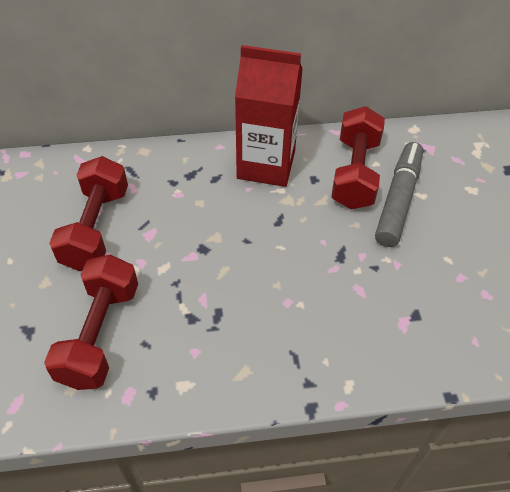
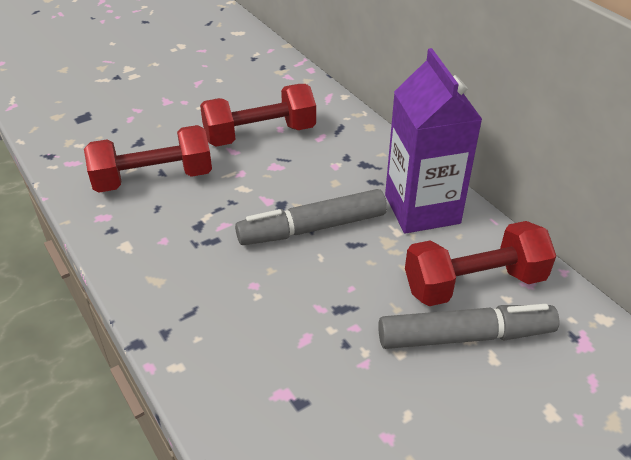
camera: 65 degrees right, 10 degrees down
red carton [235,45,303,187] -> purple carton [385,48,483,234]
none -> grey marker [235,189,387,245]

